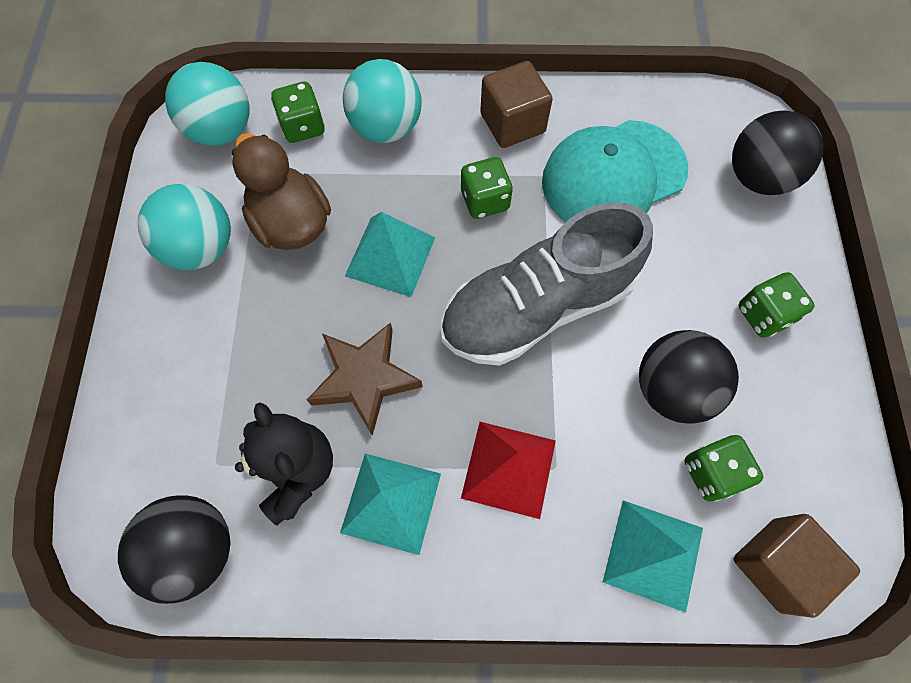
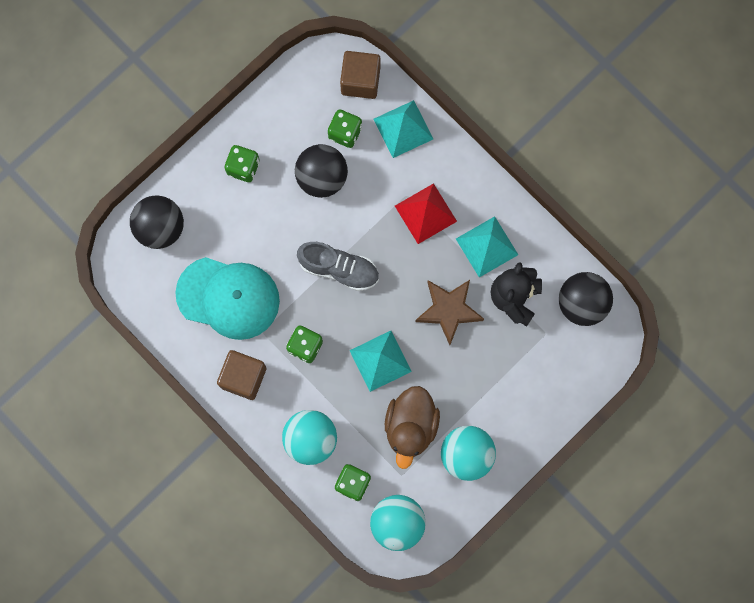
camera: 135 degrees left, 10 degrees up
grey shoe [441,202,653,366] -> grey shoe [297,242,379,291], size x0.63

